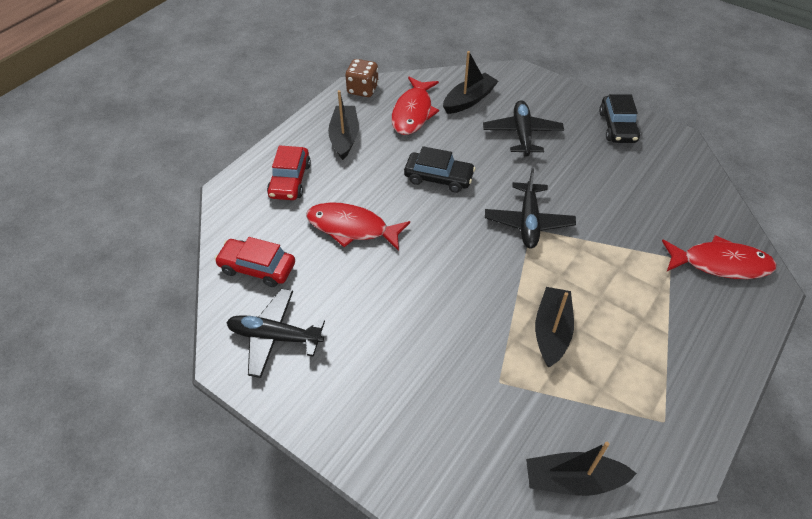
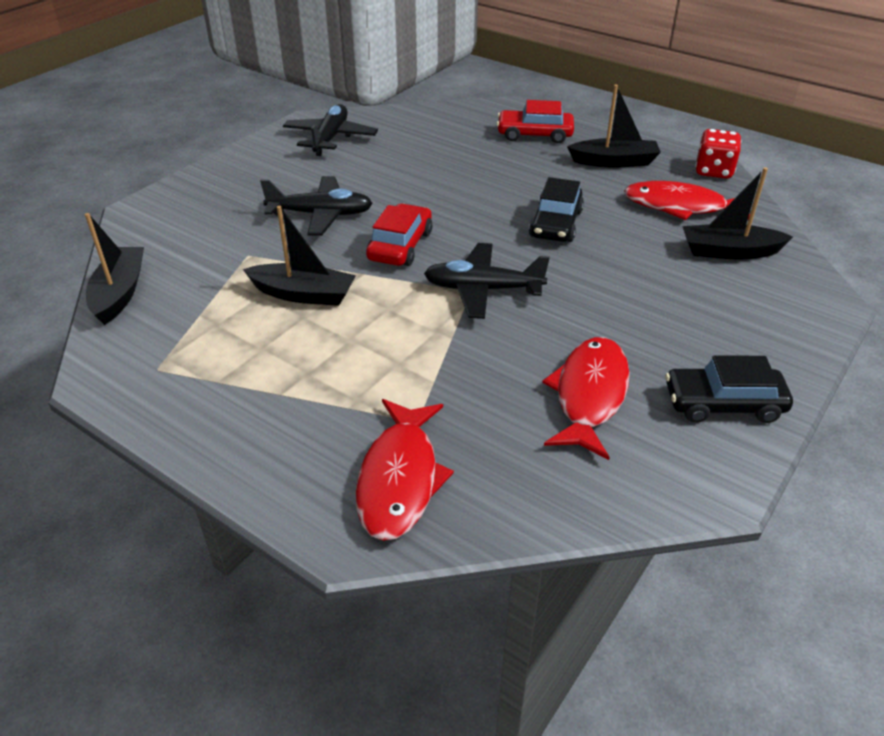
camera: 90 degrees right, 10 degrees down
red car [215,237,295,287] -> red car moved to [366,204,433,266]
red fish [306,202,410,251] -> red fish moved to [542,337,630,460]
brown dice [345,59,379,97] -> red dice [695,129,742,179]
black boat [443,51,498,114] -> black boat turned 135 degrees clockwise [682,167,793,260]
black plane [483,100,564,156] -> black plane moved to [260,176,373,236]

